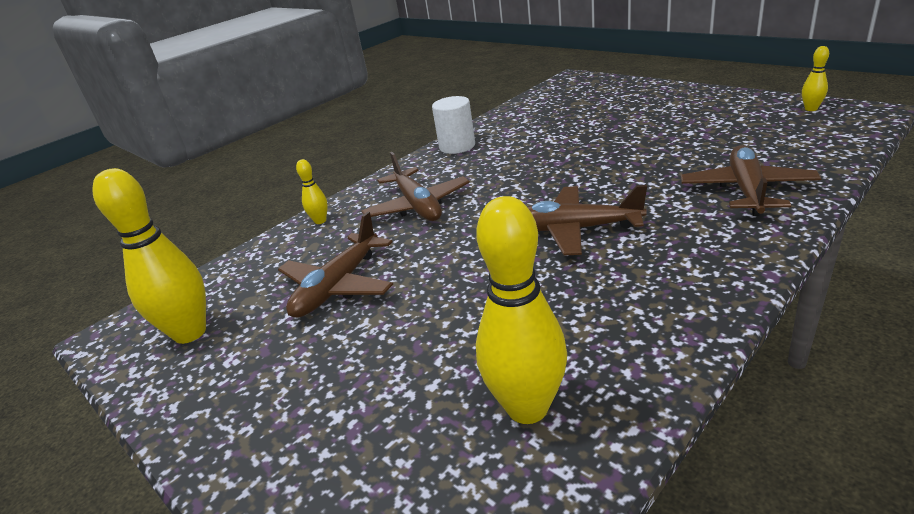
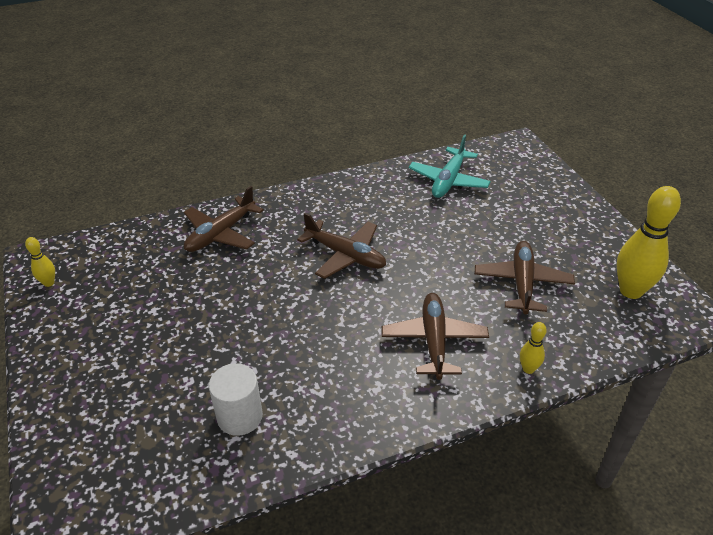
camera: 160 degrees left, 10 degrees up
brown plane [278,211,393,318] -> brown plane turned 45 degrees counterclockwise [475,241,575,314]
white cylinder [432,96,475,154] -> white cylinder moved to [209,363,263,436]
yellow bowling pin [476,196,567,424] -> turquoise plane [409,134,491,198]

